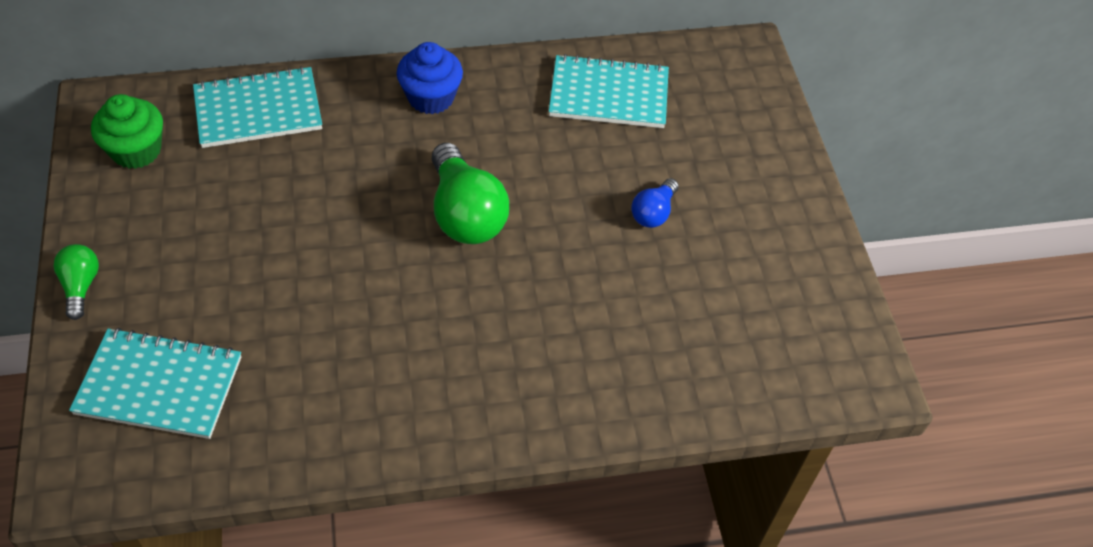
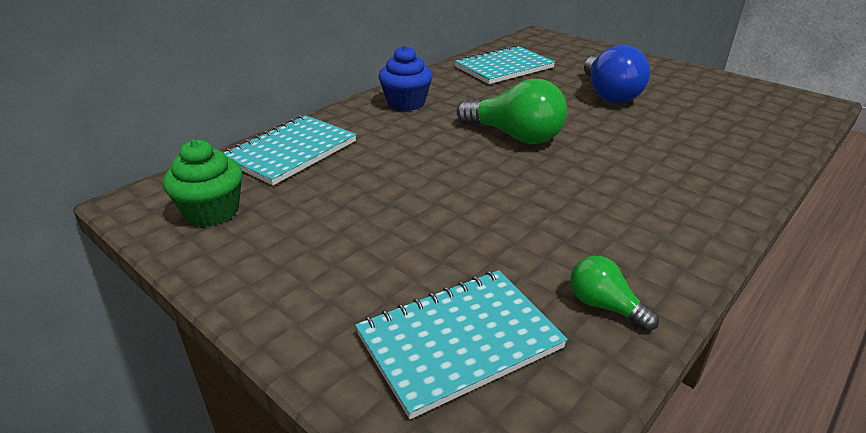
camera: 35 degrees left, 20 degrees down
green light bulb [54,244,99,320] -> green light bulb moved to [571,256,659,331]
blue light bulb [631,178,679,228] -> blue light bulb [584,45,650,103], size x1.88

